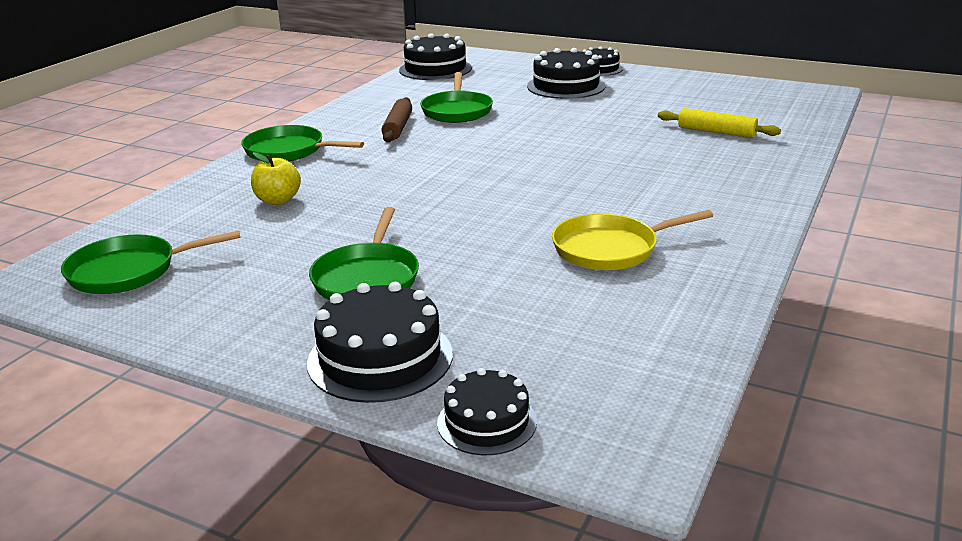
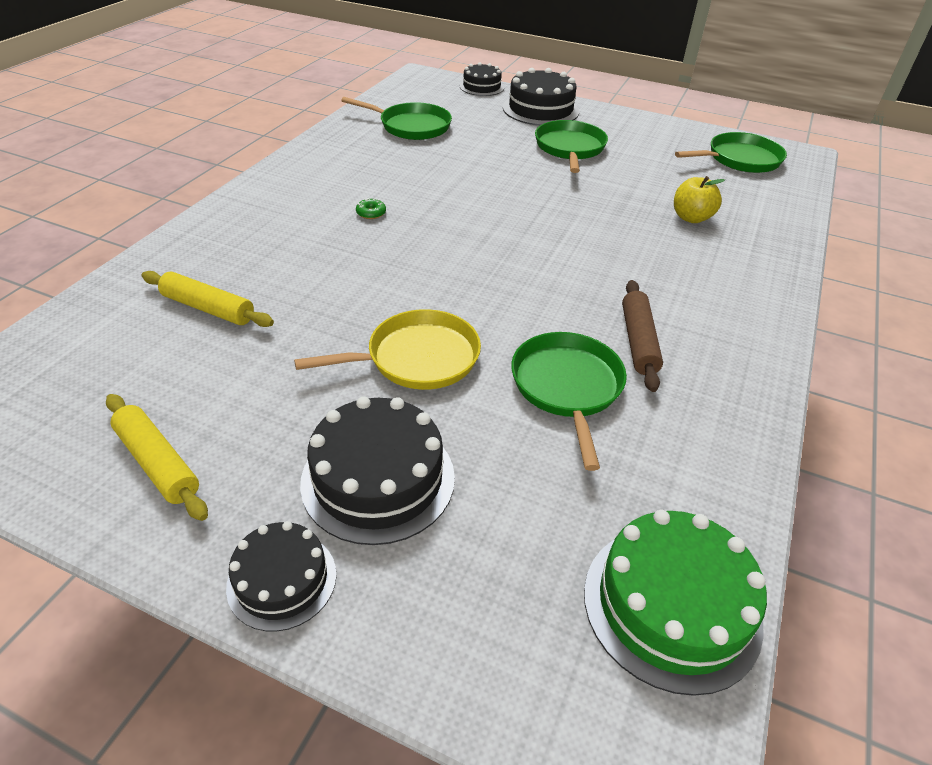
camera: 175 degrees right, 15 degrees up
green pan [241,125,364,161] -> green pan moved to [341,97,452,140]
black cake [399,33,472,80] -> green cake [584,510,767,696]
yellow pan [552,210,713,270] -> yellow pan moved to [294,309,481,390]
none -> yellow rolling pin [106,394,208,521]
none -> green donut [356,198,386,219]

